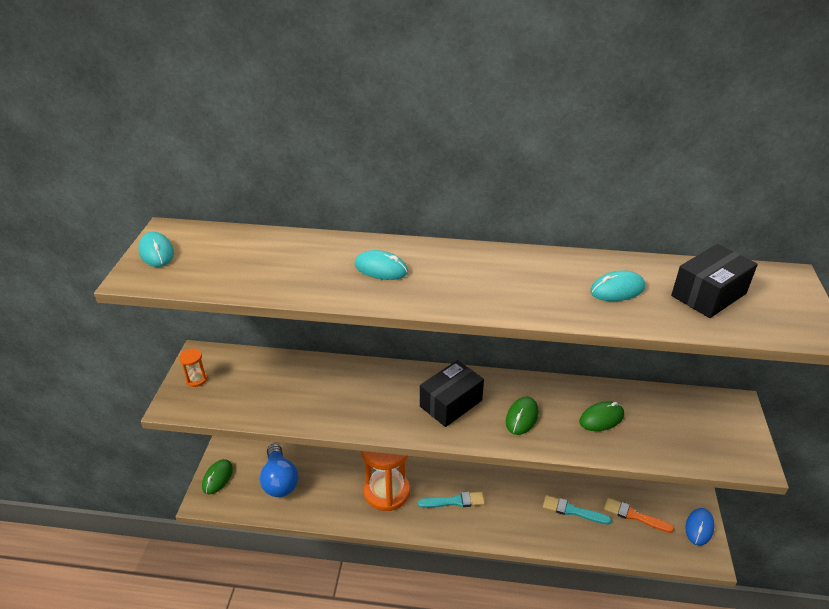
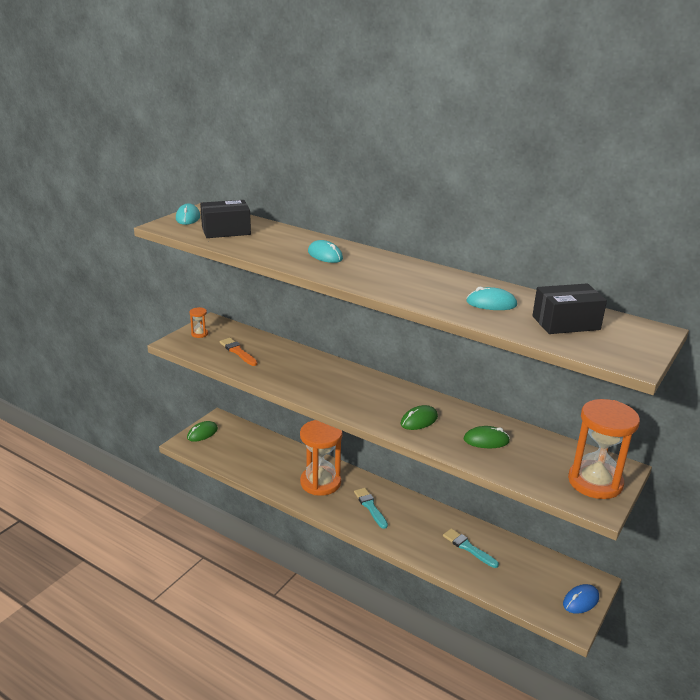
camera: 25 degrees right, 10 degrees down
blue light bulb [260,444,299,497] -> none
turquoise brush [418,492,485,508] -> turquoise brush turned 135 degrees counterclockwise [354,488,388,529]
black box [420,360,484,427] -> black box moved to [200,200,251,238]
orange brush [604,498,674,533] -> orange brush moved to [220,338,258,366]
none -> orange hourglass [568,399,640,499]

